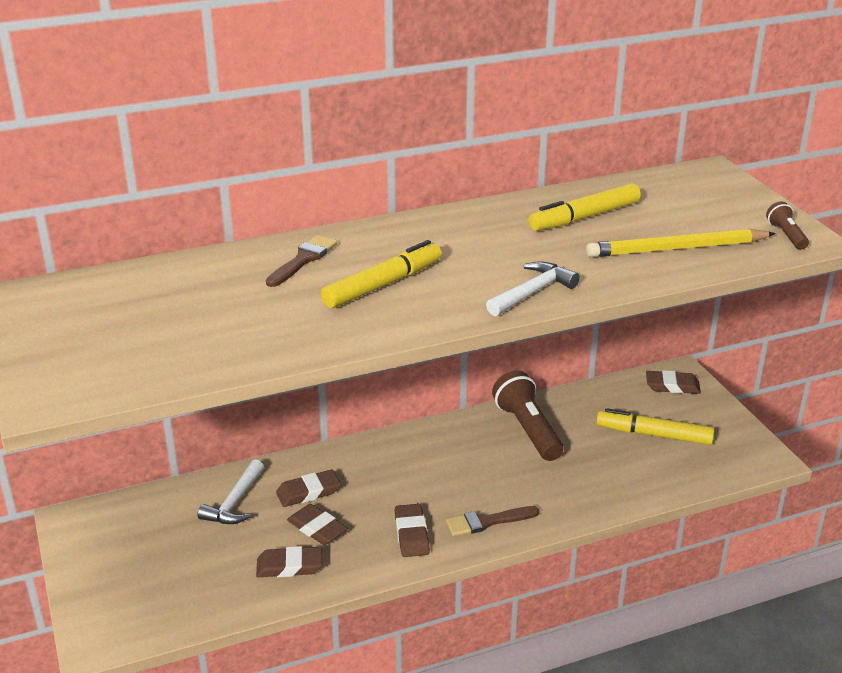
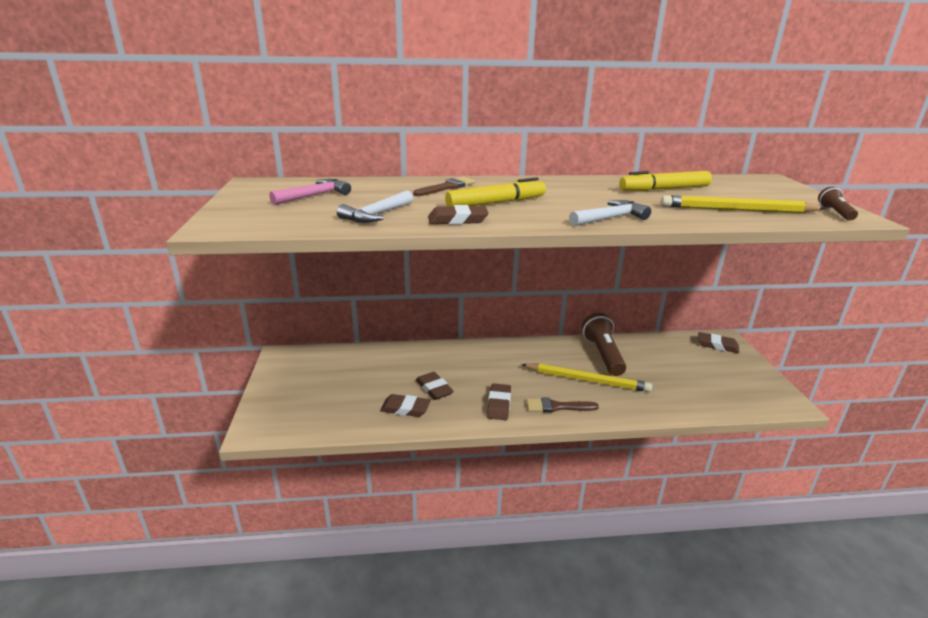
camera: 15 degrees right, 5 degrees down
white hammer [198,459,264,524] -> white hammer moved to [337,190,413,223]
brown eraser [276,469,341,507] -> brown eraser moved to [428,205,489,224]
yellow marker [596,408,715,445] -> none
none -> pink hammer [269,179,351,205]
none -> yellow pencil [521,363,652,392]

